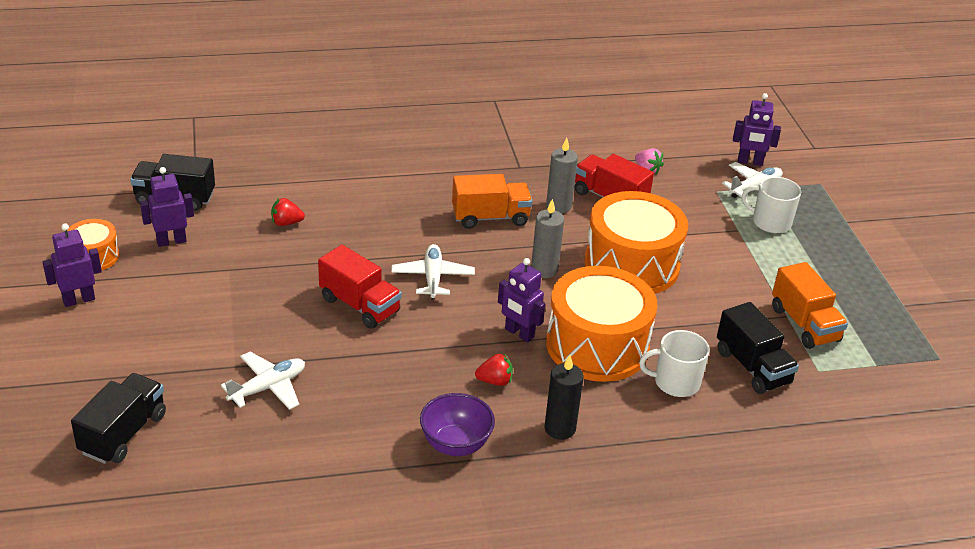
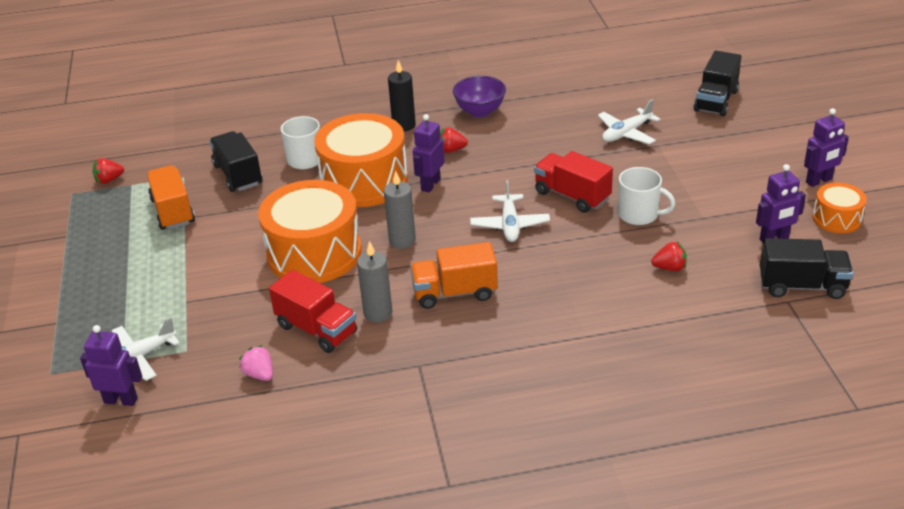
camera: 175 degrees left, 0 degrees up
purple robot [498,258,545,343] -> purple robot turned 105 degrees counterclockwise [413,114,445,193]
white mug [742,177,801,233] -> white mug moved to [618,167,675,225]
none -> red strawberry [93,158,124,184]

